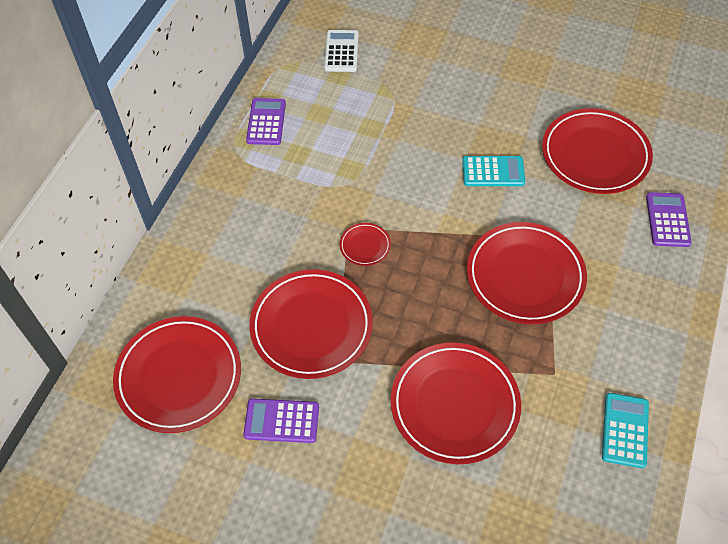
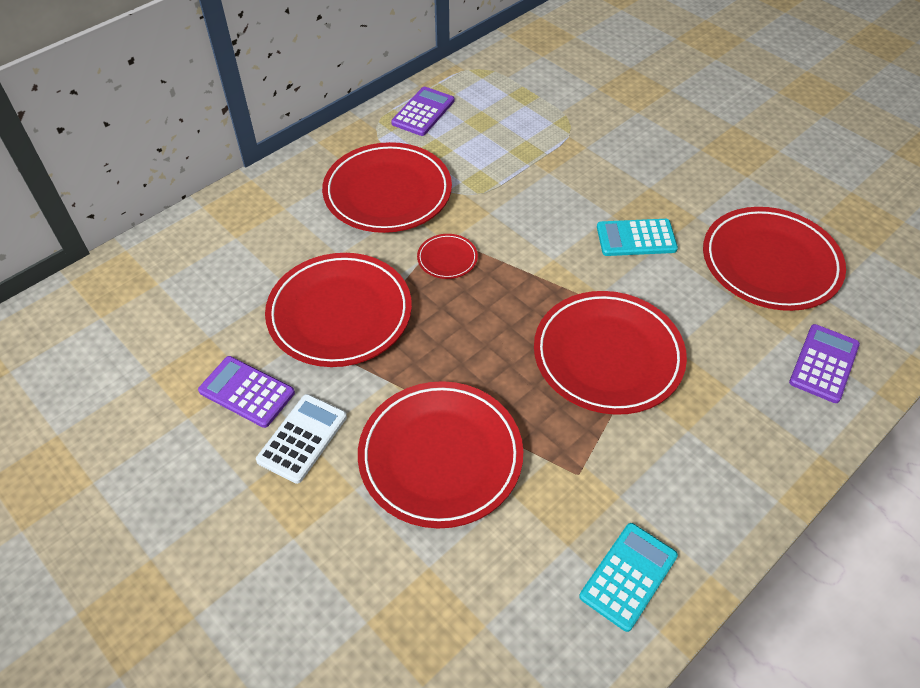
camera: 25 degrees right, 5 degrees down
red plate [113,316,241,433] -> red plate moved to [322,142,452,233]
white calculator [324,30,359,72] -> white calculator moved to [256,394,347,484]
turquoise calculator [462,156,525,186] -> turquoise calculator turned 150 degrees clockwise [597,219,678,256]

